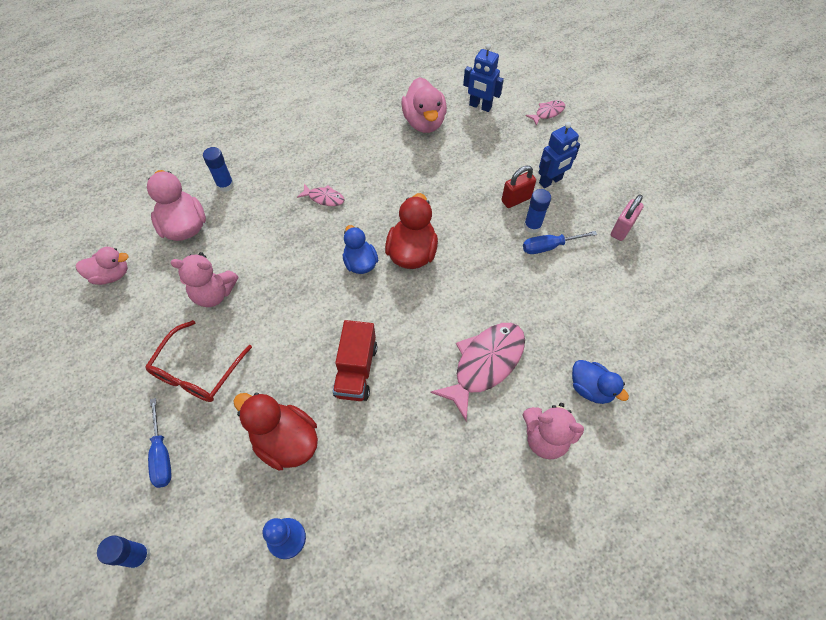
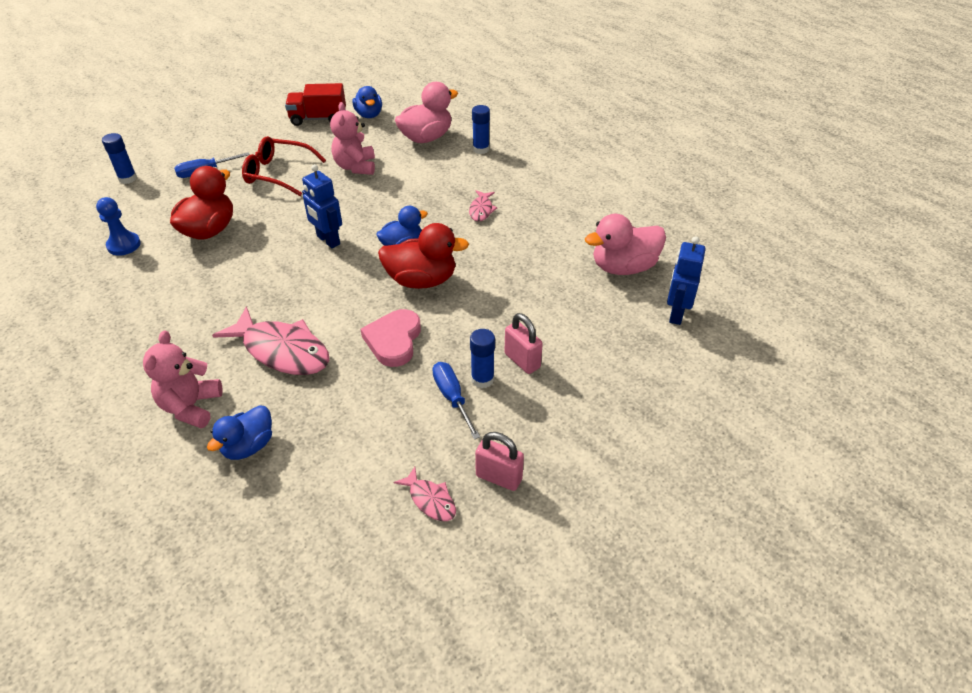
camera: 80 degrees right, 15 degrees down
pink duck [76,247,129,285] -> blue duck [352,86,382,118]
red truck [333,320,377,401] -> red truck moved to [285,83,346,126]
red padlock [502,165,536,208] -> pink padlock [504,313,543,374]
pink fish [526,100,565,126] -> pink fish moved to [394,467,456,521]
blue robot [538,122,580,188] -> blue robot moved to [302,164,342,248]
none -> pink heart [361,309,421,367]

